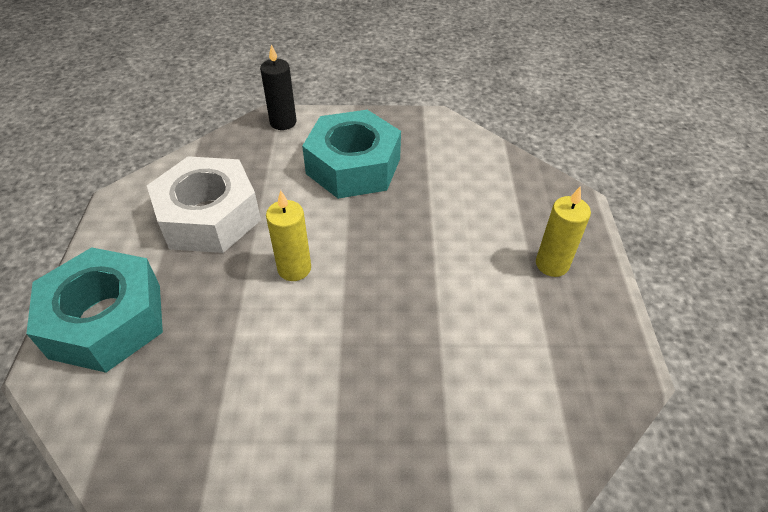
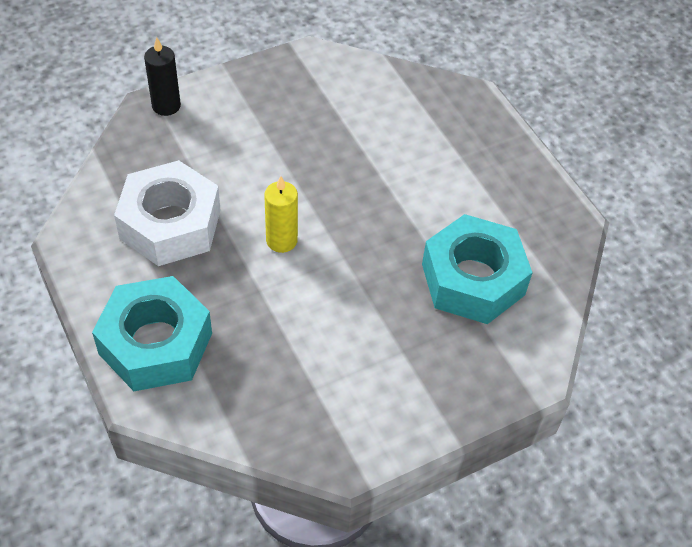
camera: 30 degrees left, 5 degrees up
turquoise nut [302,110,401,199] -> turquoise nut moved to [422,214,533,324]
yellow candle [536,186,591,277] -> none

